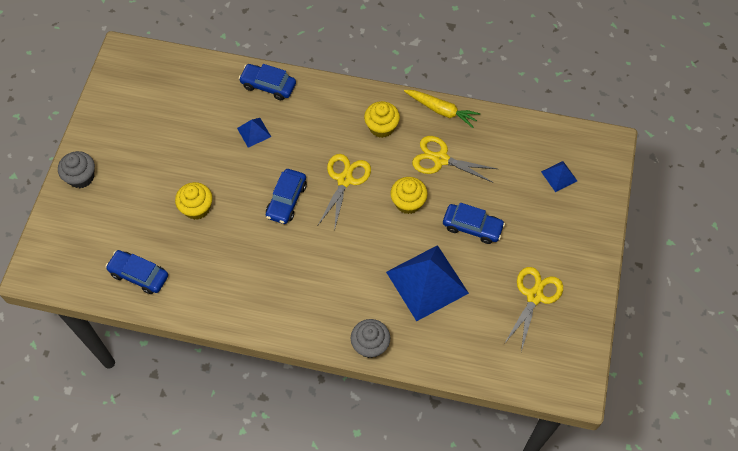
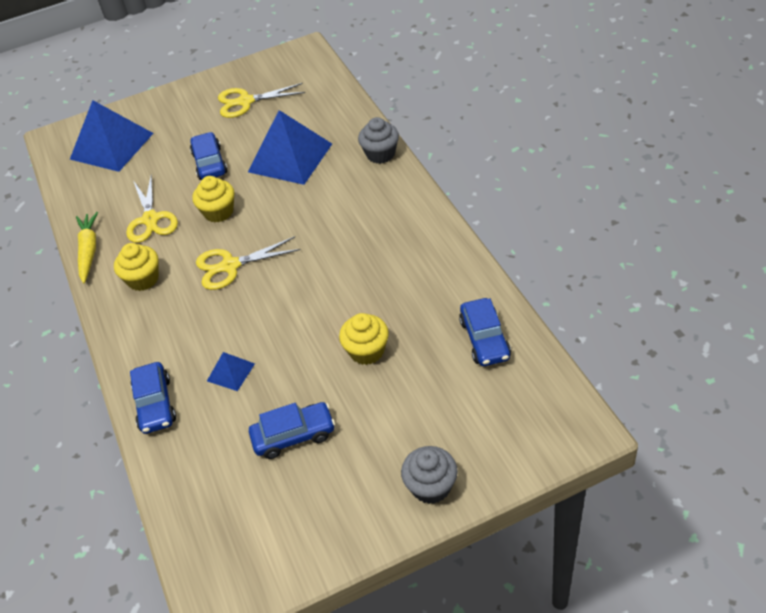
camera: 120 degrees left, 15 degrees down
blue car [266,169,307,224] -> blue car moved to [249,402,335,459]
blue pyramid [541,161,577,192] -> blue pyramid [70,100,154,172], size x2.17

